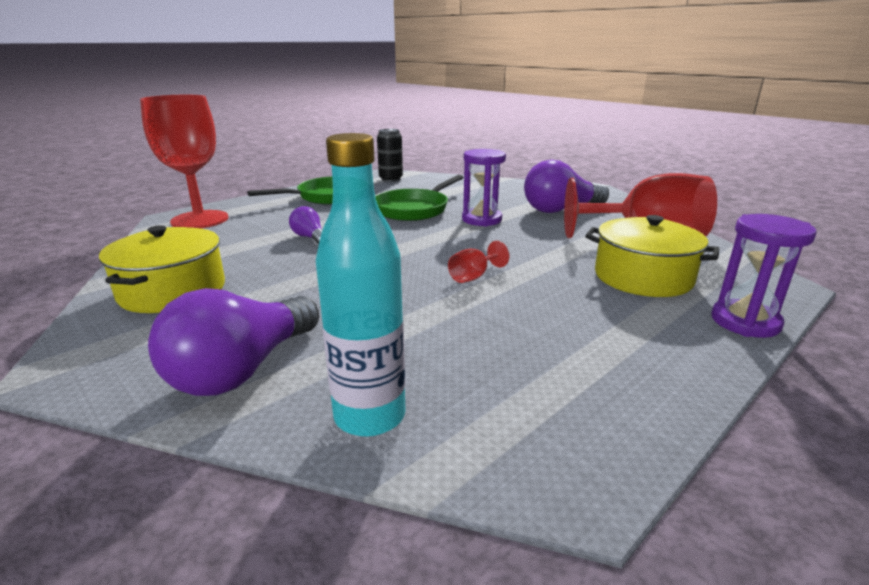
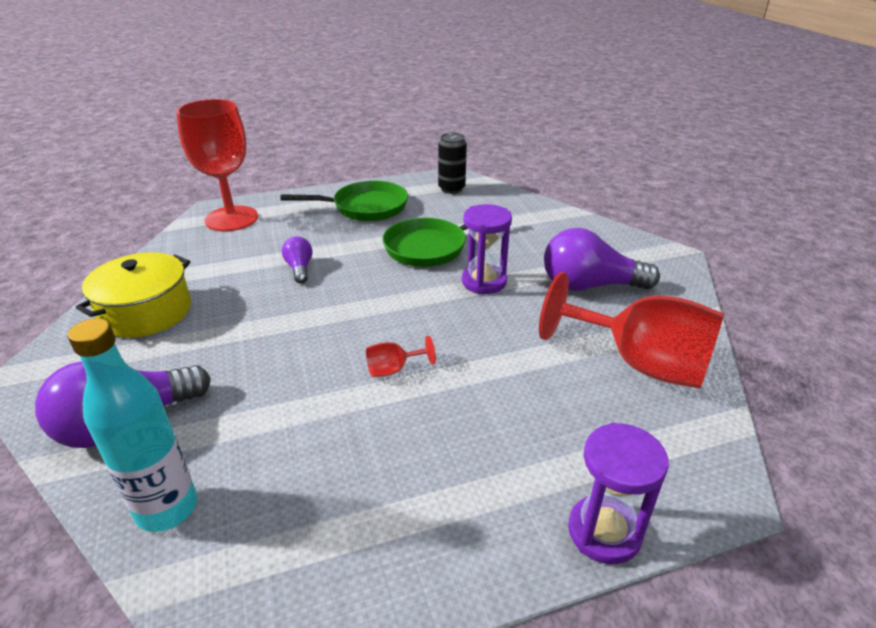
camera: 25 degrees right, 10 degrees up
yellow pot [585,215,719,297] -> none

